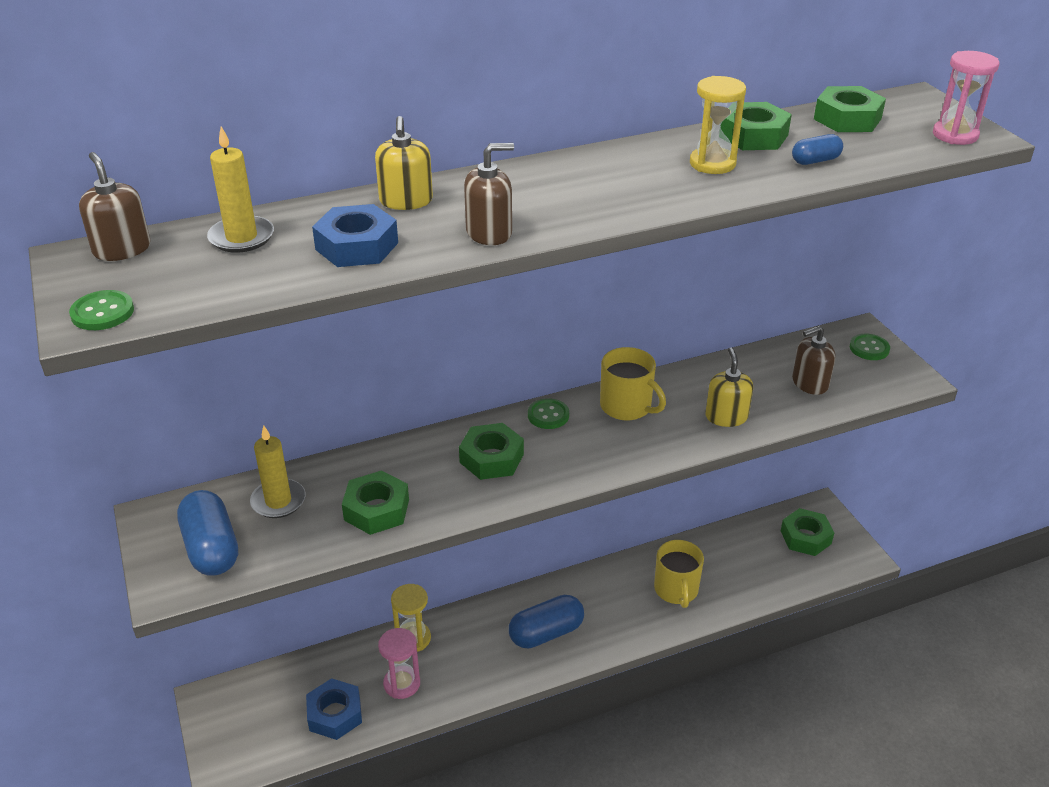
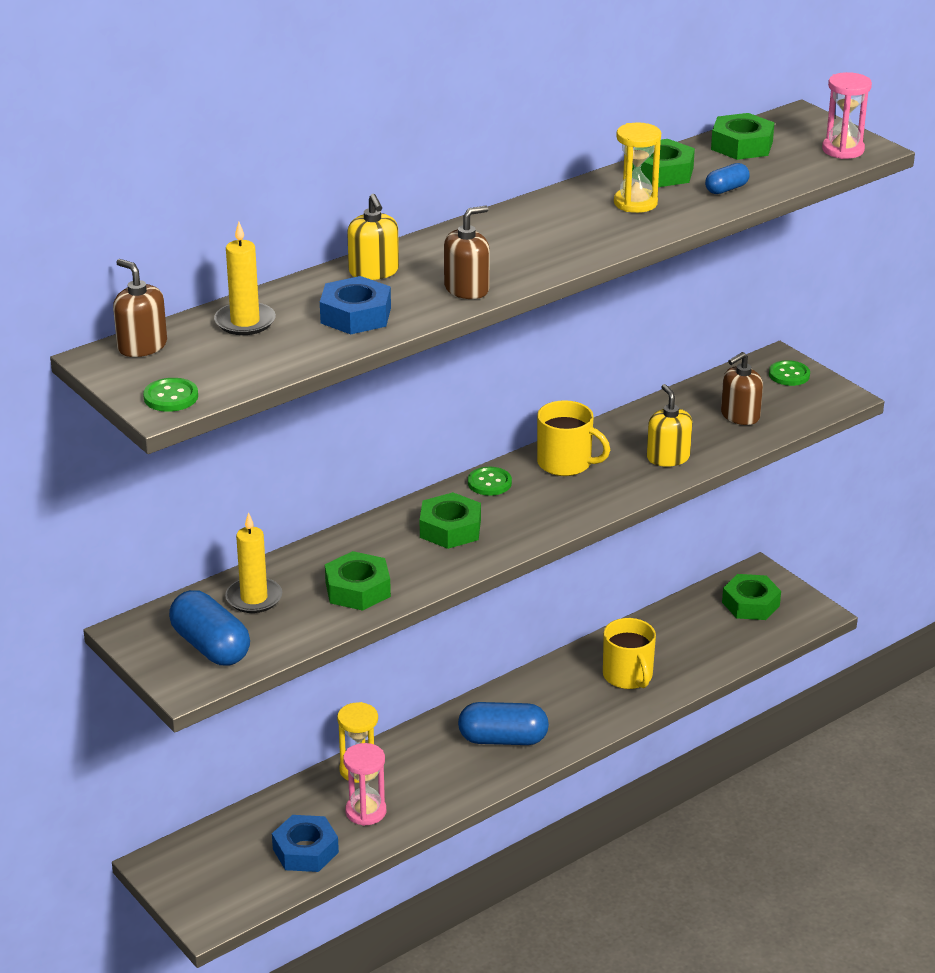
camera: 15 degrees left, 5 degrees down
blue capsule [509,595,584,649] -> blue capsule turned 45 degrees clockwise [458,702,549,745]

